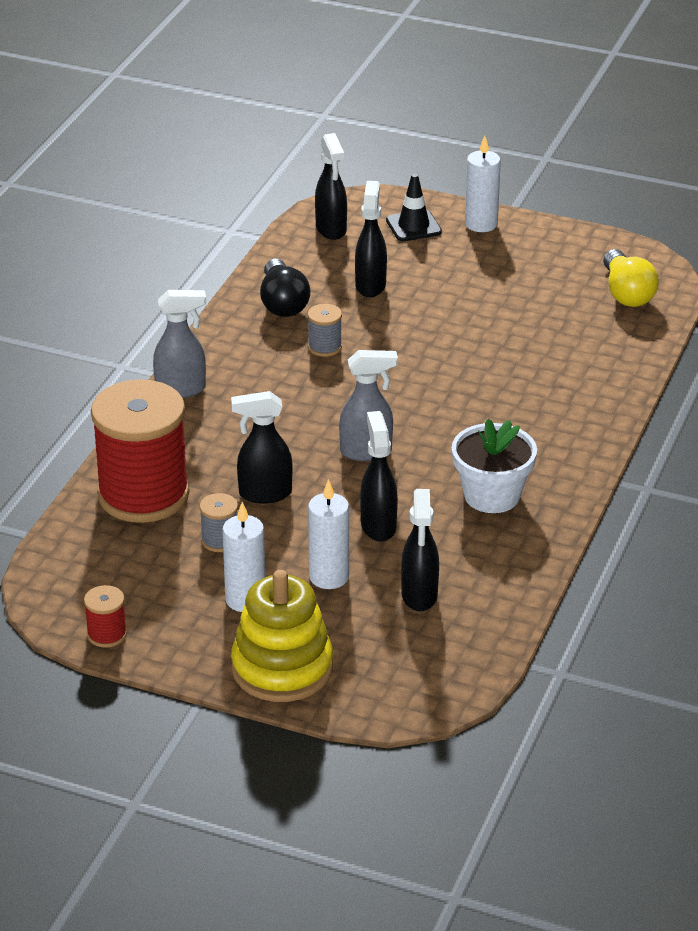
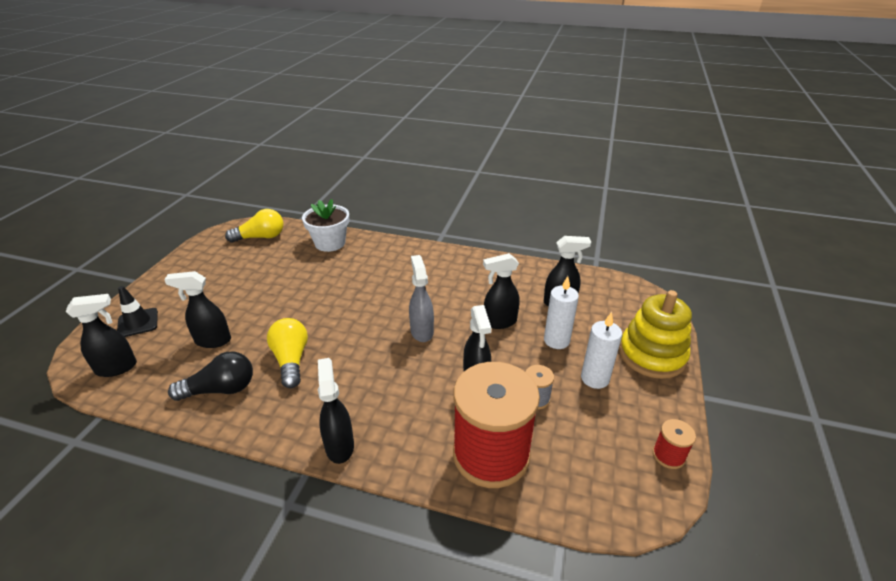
camera: 95 degrees left, 0 degrees up
grey spray bottle [153,290,206,398] -> black spray bottle [318,358,354,464]
grey spool [308,304,342,357] -> yellow light bulb [267,318,308,388]
white flower pot [452,419,537,513] -> white flower pot moved to [302,199,349,252]
white candle [465,136,501,232] -> none

